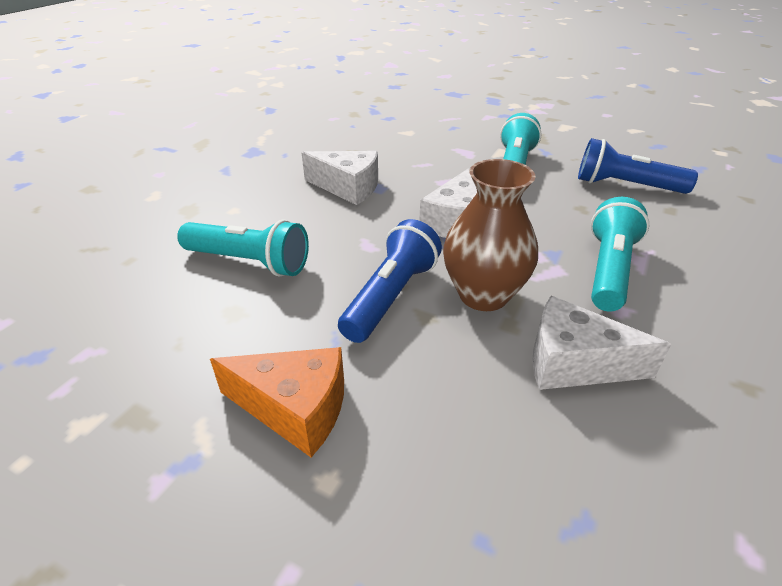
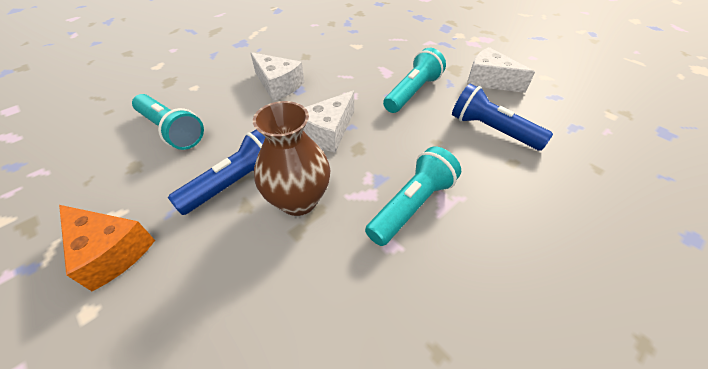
camera: 20 degrees right, 10 degrees up
white cheese [532,296,672,390] -> white cheese moved to [467,47,535,93]

